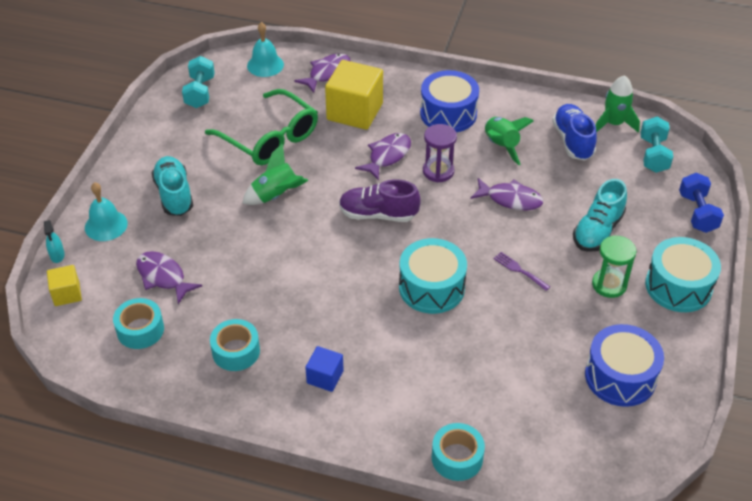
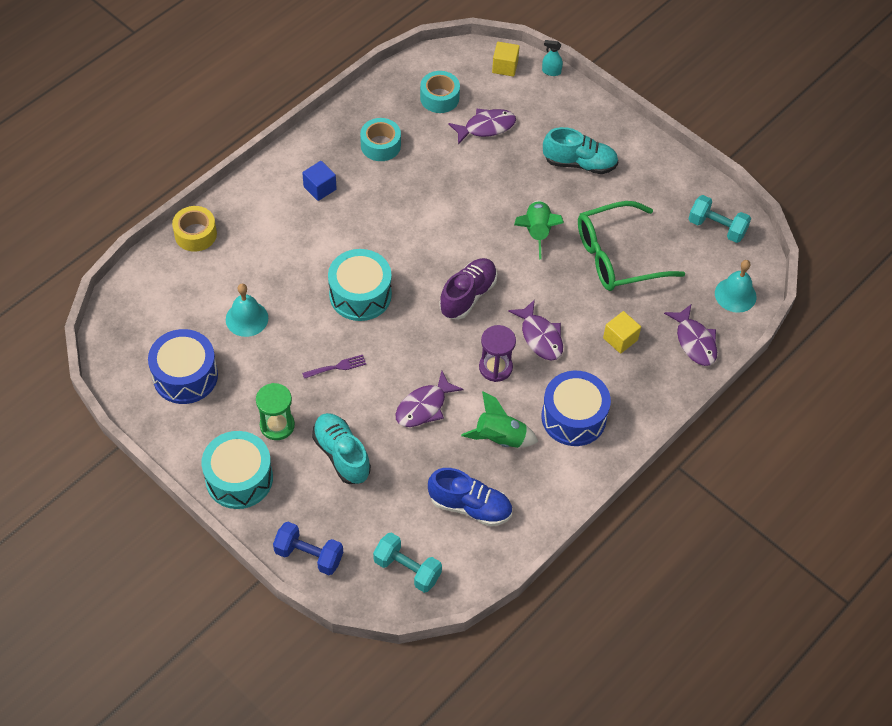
camera: 115 degrees right, 10 degrees up
turquoise bell [85,182,128,241] -> turquoise bell moved to [226,284,268,337]
yellow cube [325,60,383,130] -> yellow cube [603,311,641,354], size x0.52
turquoise tape [432,423,485,481] -> yellow tape [172,206,217,252]
green rocket [595,75,640,133] -> none

